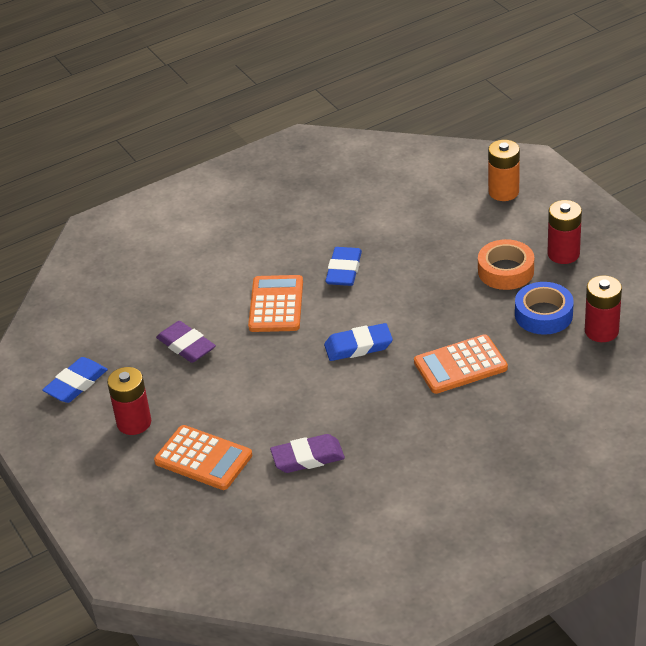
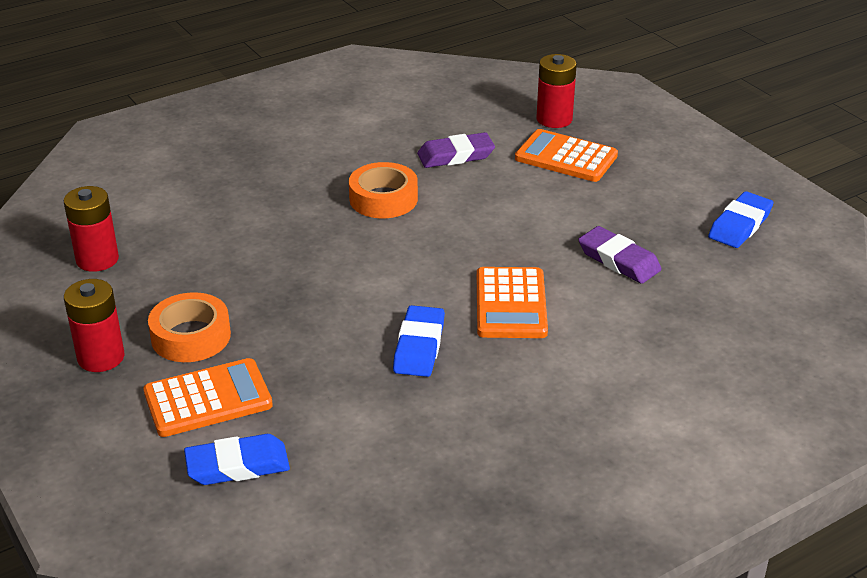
camera: 175 degrees right, 5 degrees down
red battery [107,367,151,435] -> red battery moved to [537,54,577,128]
blue eraser [324,323,393,361] -> blue eraser moved to [184,434,290,485]
orange calculator [414,334,508,394] -> orange calculator moved to [143,358,273,437]
orange battery [488,140,520,201] -> none
blue tape [515,282,574,335] -> none
none -> orange tape [349,162,418,218]

